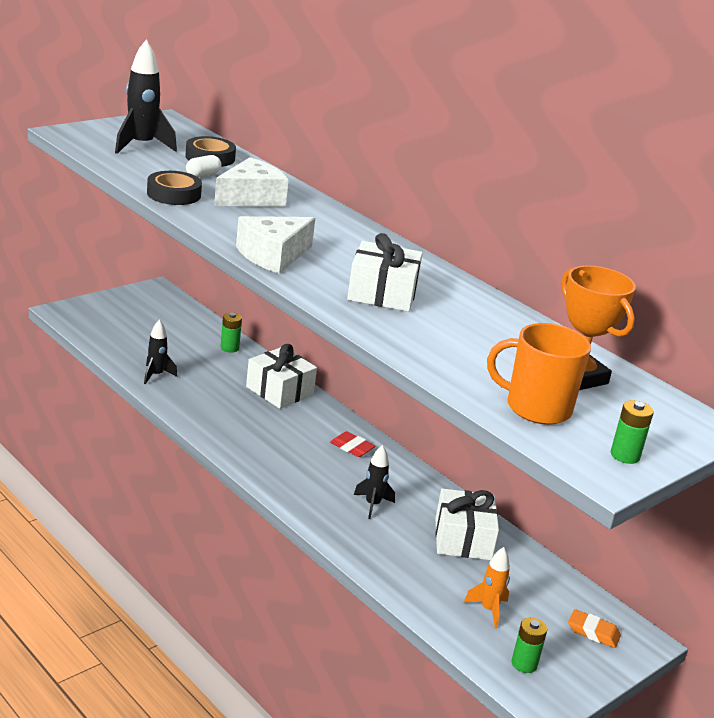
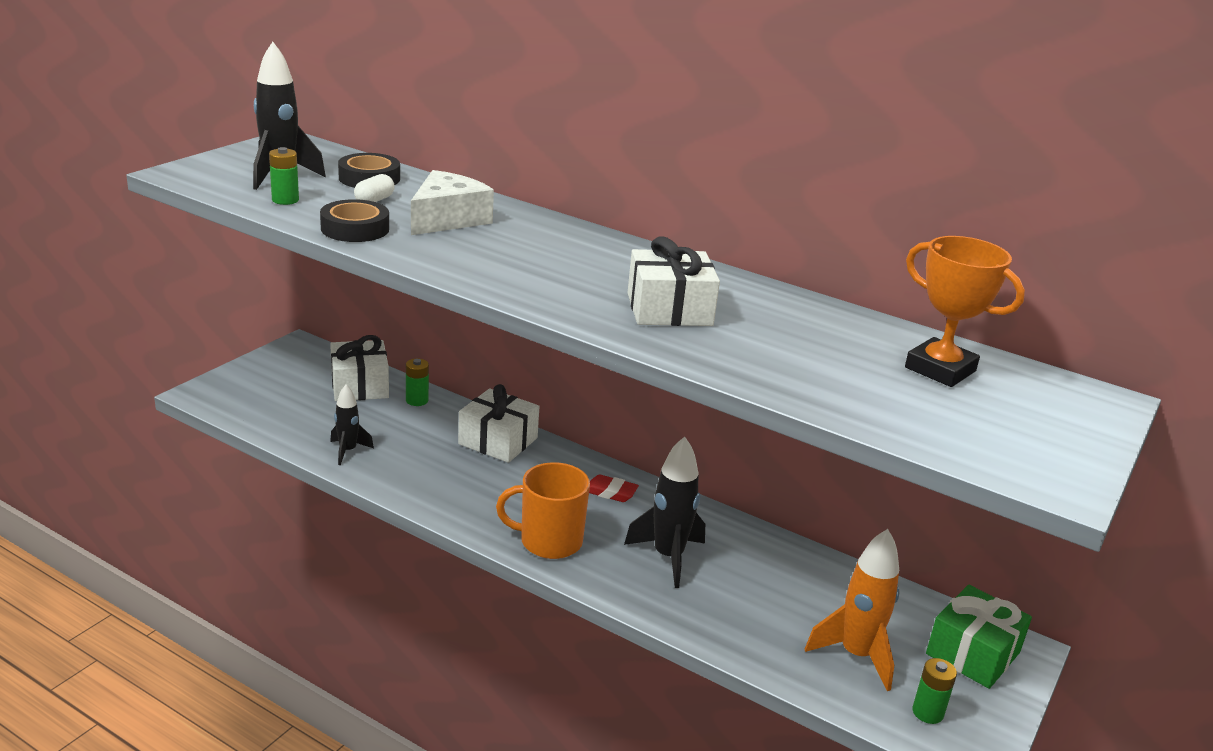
camera: 15 degrees left, 0 degrees up
white cheese [236,216,315,274] -> none
black rocket [354,445,395,519] -> black rocket [624,437,705,588], size x1.67
white gift [435,488,499,560] -> white gift moved to [330,335,389,401]
orange rocket [464,547,510,628] -> orange rocket [805,529,900,691], size x1.67
orange mug [487,323,591,425] -> orange mug moved to [496,462,590,559]
orange eraser [568,609,621,648] -> green gift [926,585,1032,689]
green battery [611,400,654,464] -> green battery moved to [269,147,299,205]

